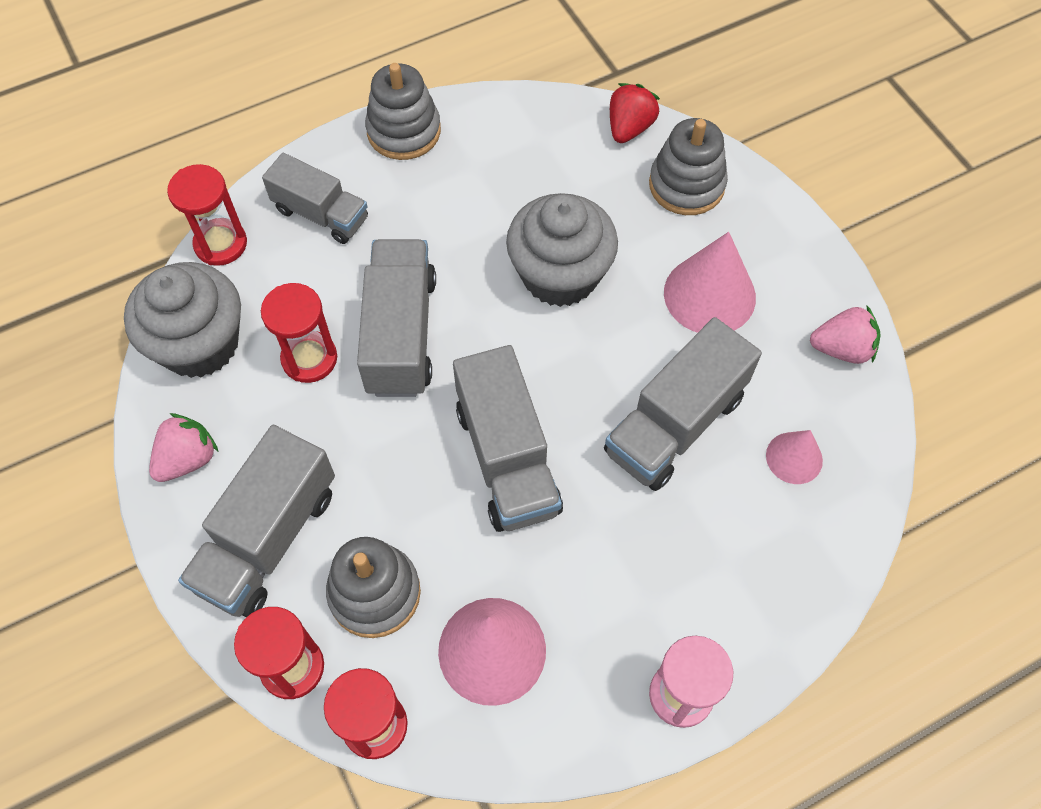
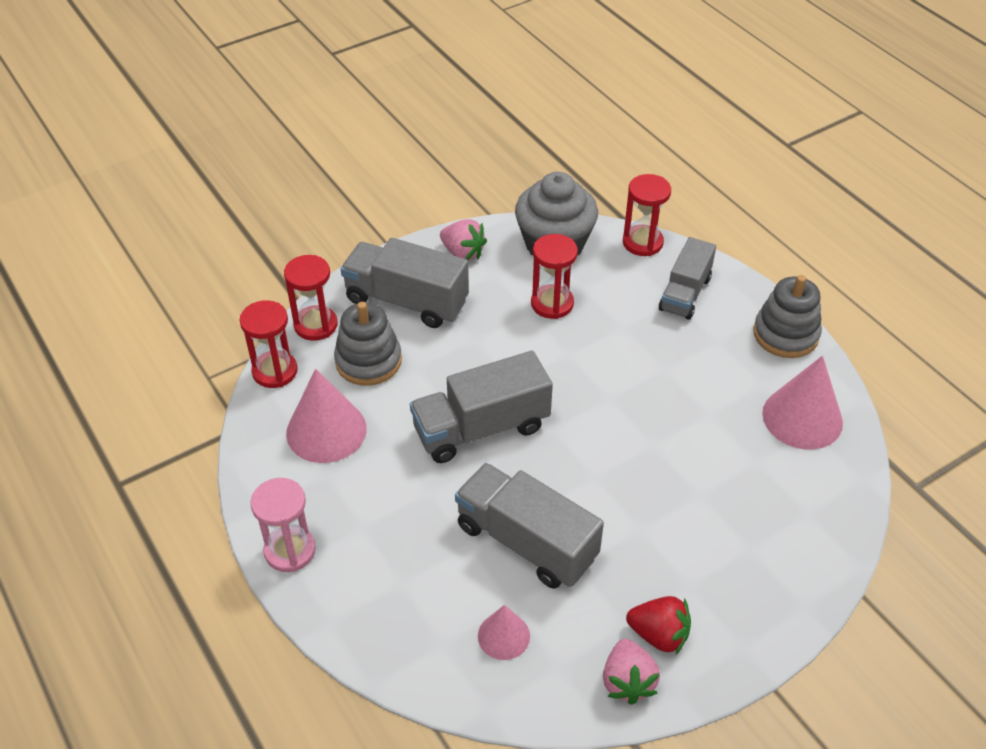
camera: 85 degrees right, 15 degrees down
grey truck [357,239,436,397] -> none
grey cupcake [506,193,618,307] -> none
red strawberry [610,83,660,143] -> red strawberry moved to [626,596,691,654]
grey stacking toy [649,118,728,215] -> none
pink cone [664,232,756,333] -> pink cone moved to [762,356,843,450]

